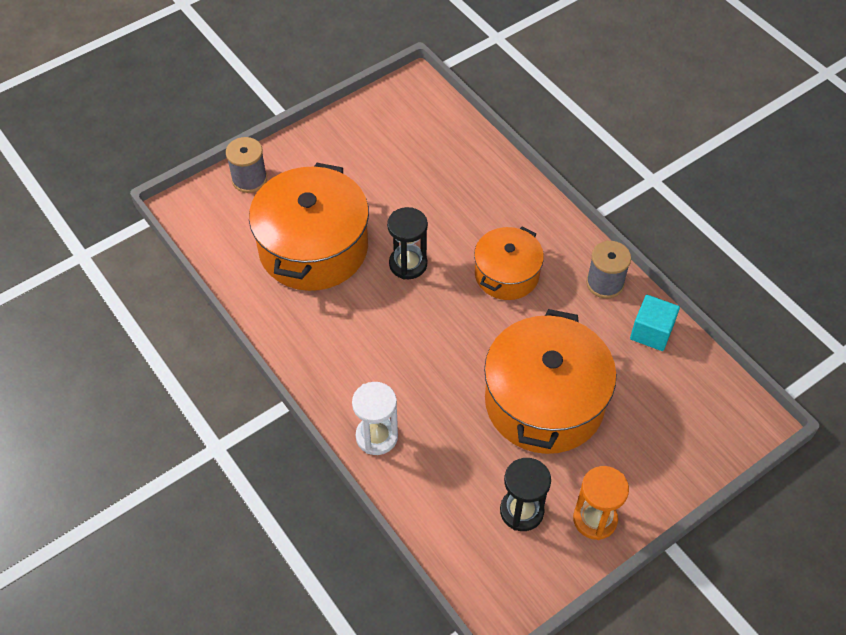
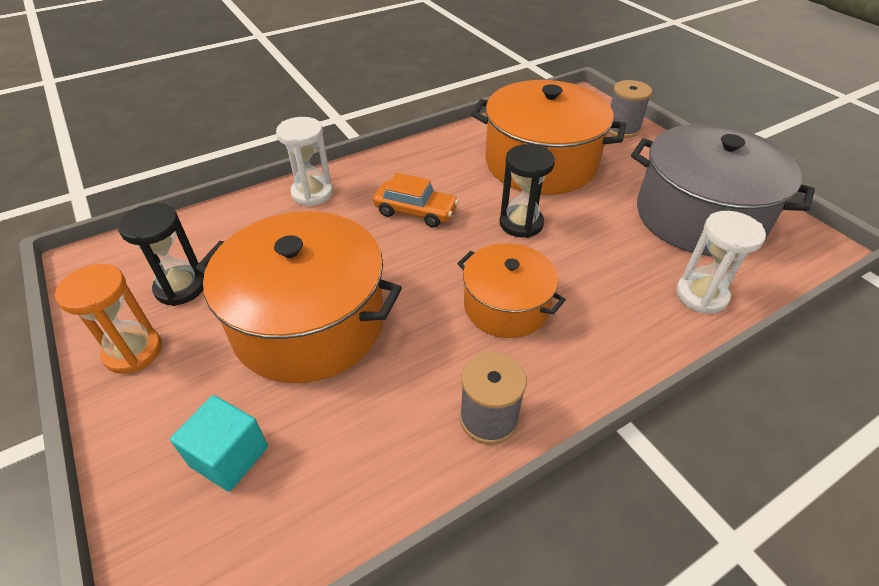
camera: 95 degrees right, 10 degrees down
turquoise cube [630,295,680,351] -> turquoise cube moved to [170,395,268,492]
none -> orange car [373,173,459,228]
none -> grey pot [631,124,815,257]
none -> white hourglass [676,211,766,314]

